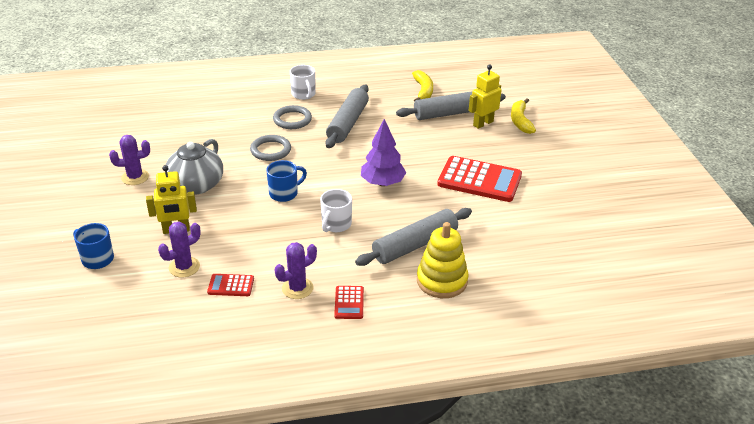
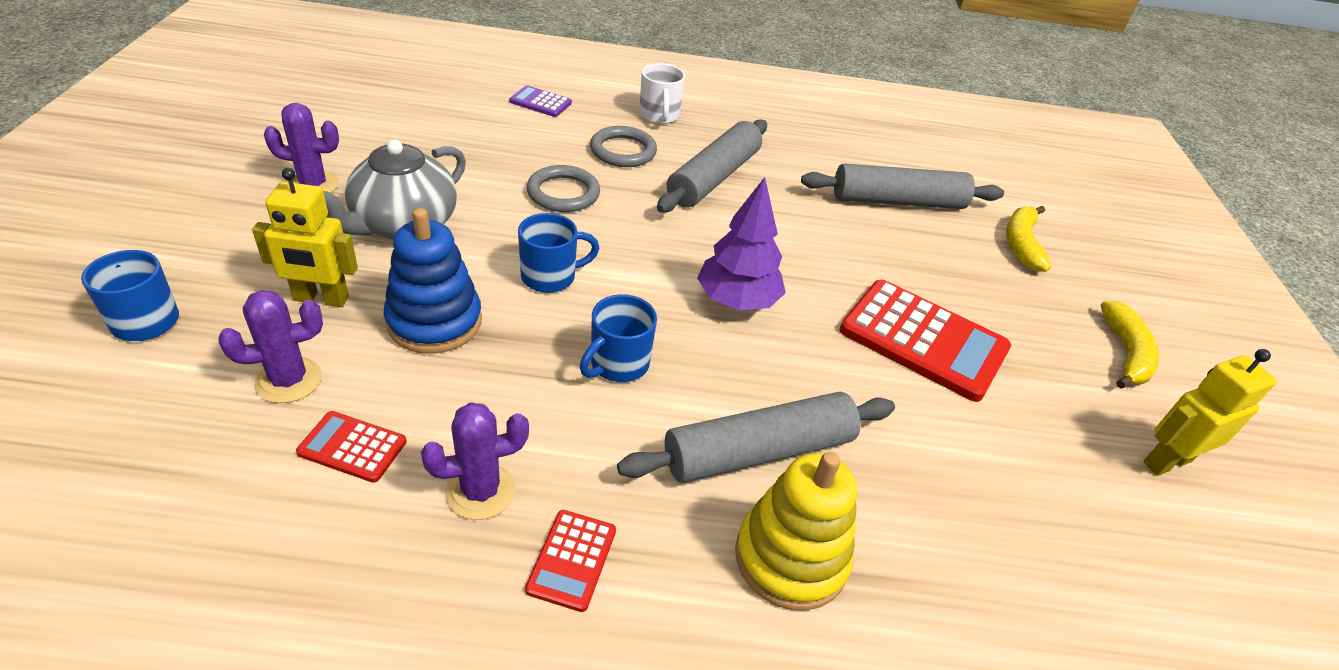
camera: 10 degrees right, 5 degrees up
white mug [320,189,352,232] -> blue mug [580,294,657,382]
yellow banana [412,70,433,102] -> yellow banana moved to [1100,300,1159,389]
yellow robot [469,65,502,129] -> yellow robot moved to [1143,349,1277,476]
none -> blue stacking toy [384,208,482,354]
none -> purple calculator [509,85,572,117]

